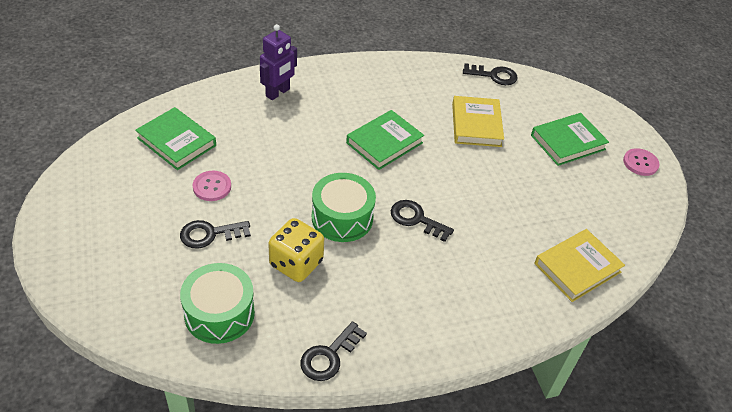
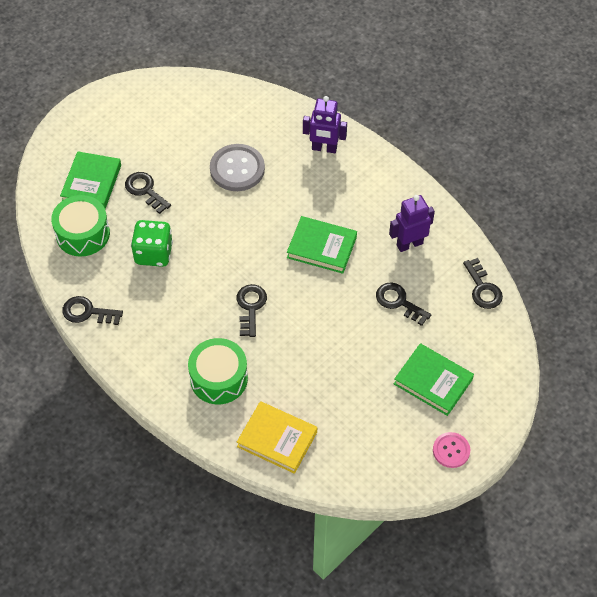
camera: 65 degrees right, 10 degrees up
green book [135,107,216,170] -> green book moved to [60,151,121,209]
pink button [193,171,231,201] -> none
yellow dice [268,218,324,282] -> green dice [131,220,173,267]
green drum [312,173,376,242] -> green drum moved to [188,338,248,404]
yellow book [452,96,504,147] -> black key [376,282,431,326]
none -> grey button [210,144,265,191]
none -> purple robot [389,195,435,252]

